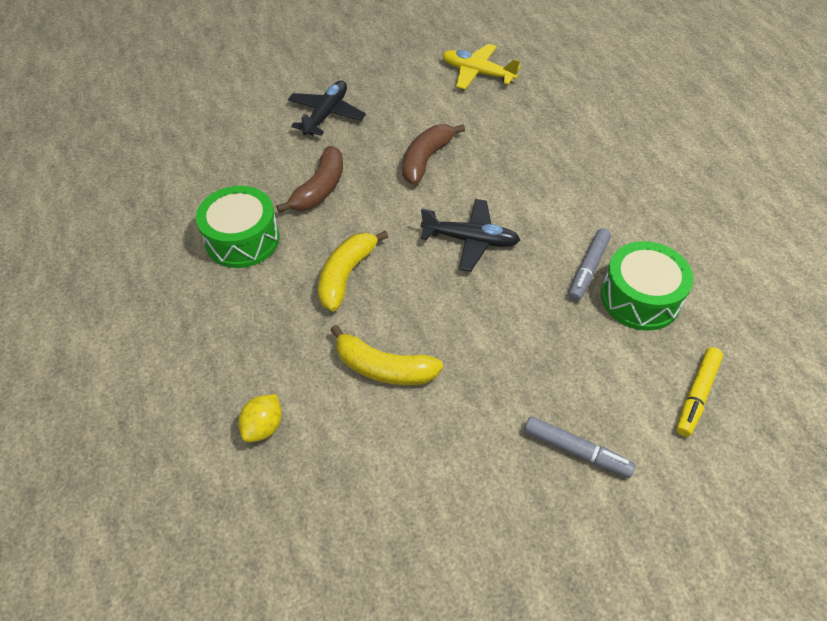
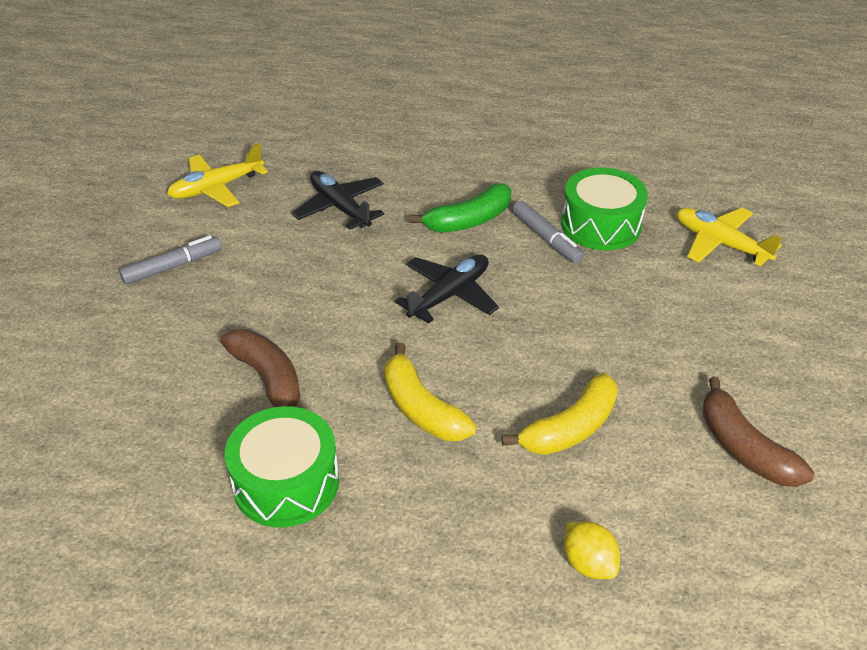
camera: 60 degrees left, 10 degrees down
black plane [288,81,366,136] -> black plane moved to [292,171,384,230]
brown banana [402,124,465,185] -> brown banana moved to [702,377,814,487]
grey marker [524,416,635,478] -> grey marker moved to [119,235,222,285]
yellow marker [676,347,723,437] -> yellow plane [677,208,782,267]
none -> green banana [409,183,511,233]

